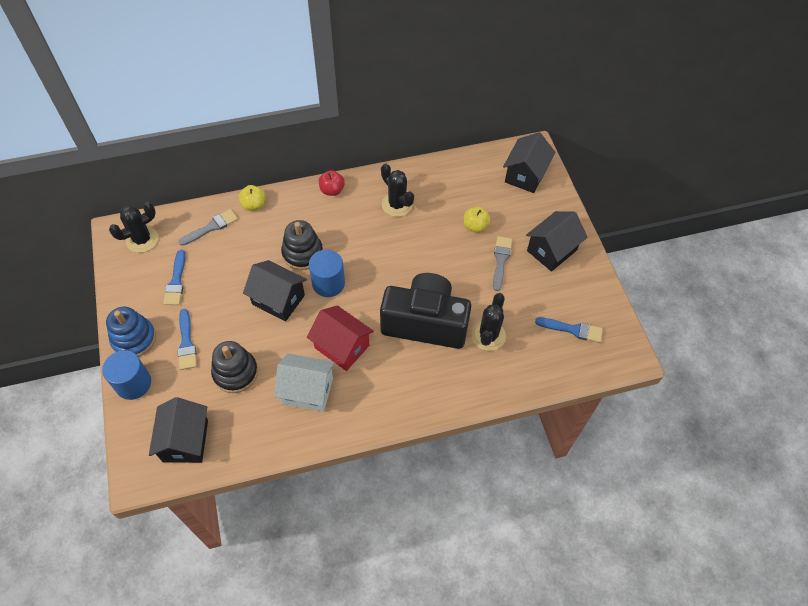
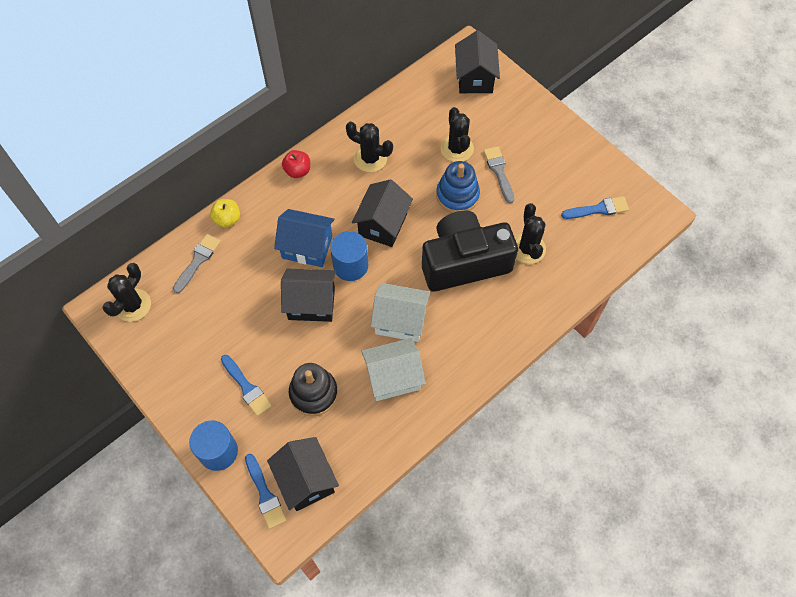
camera: 25 degrees left, 5 degrees up
blue stacking toy [106,307,156,357] -> blue stacking toy moved to [436,161,480,213]
blue brush [163,250,186,305] -> blue brush moved to [245,454,287,529]
black stacking toy [281,220,323,270] -> blue house [274,209,334,267]
red house [307,305,374,371] -> white house [371,283,430,342]
yellow apple [464,207,490,233] -> black cactus [440,107,474,162]
black house [526,211,588,272] -> black house moved to [352,179,413,247]

